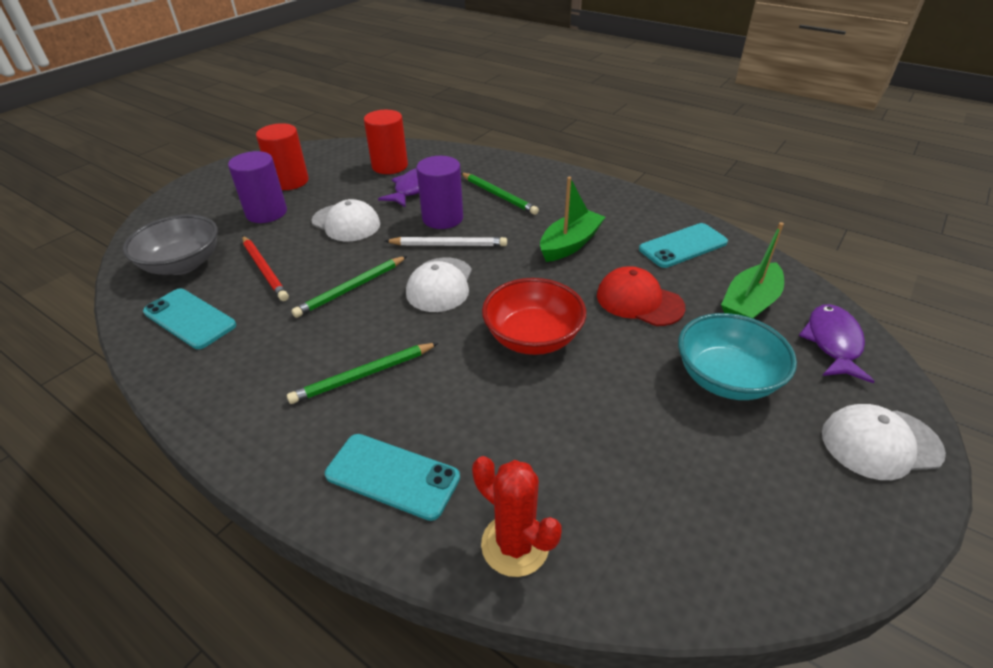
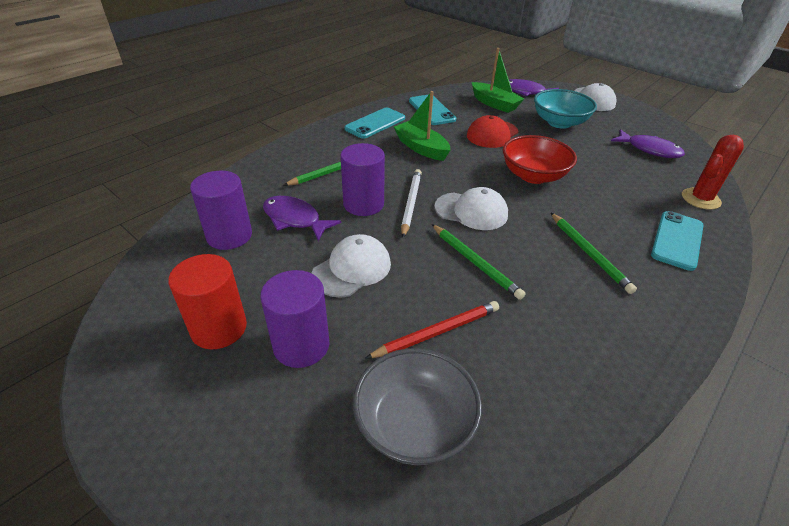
camera: 85 degrees left, 0 degrees up
turquoise phone [143,289,236,349] -> turquoise phone moved to [344,108,405,139]
red cylinder [364,110,408,174] -> purple cylinder [190,171,252,250]
none -> purple fish [611,129,685,158]

